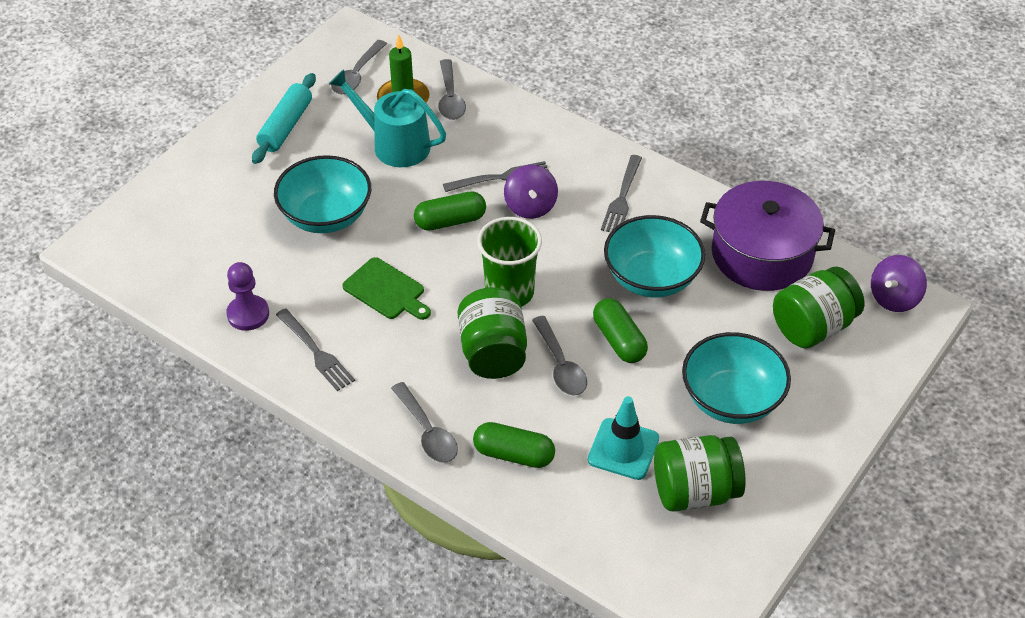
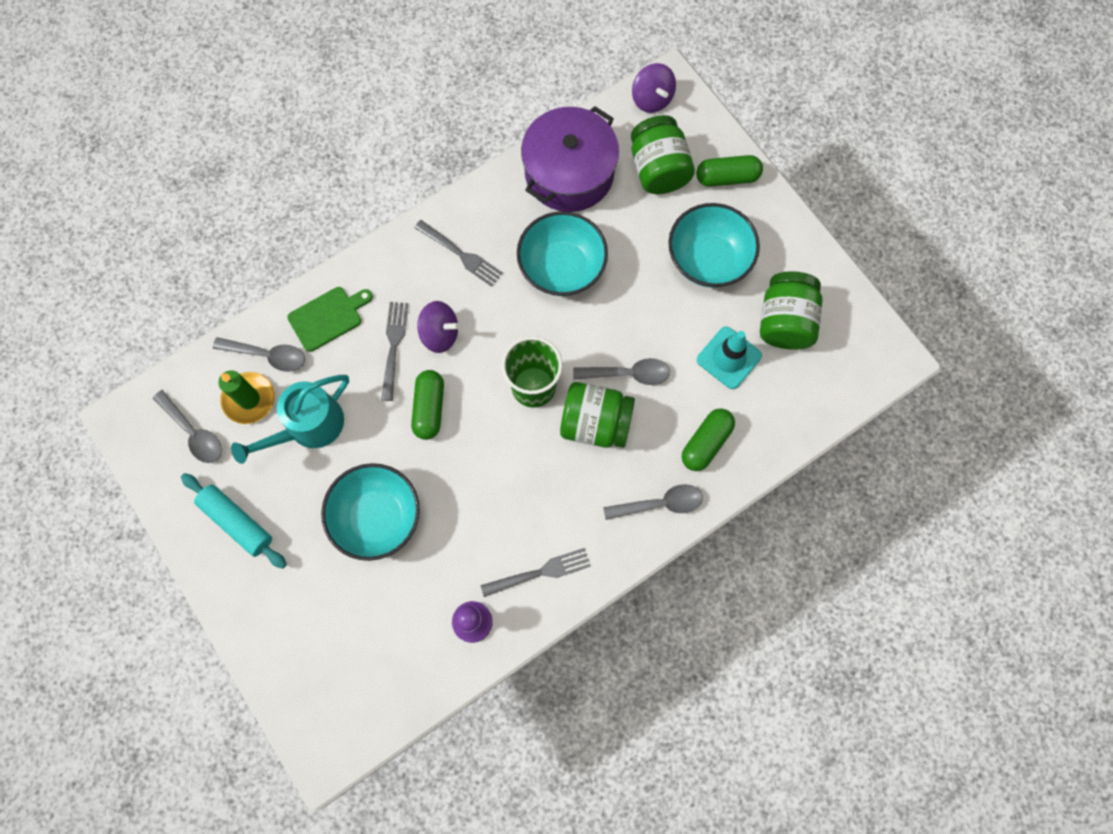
camera: 70 degrees left, 25 degrees up
green cutting board [342,257,431,320] -> green cutting board moved to [287,287,373,352]
green capsule [593,298,648,363] -> green capsule moved to [696,155,763,187]

